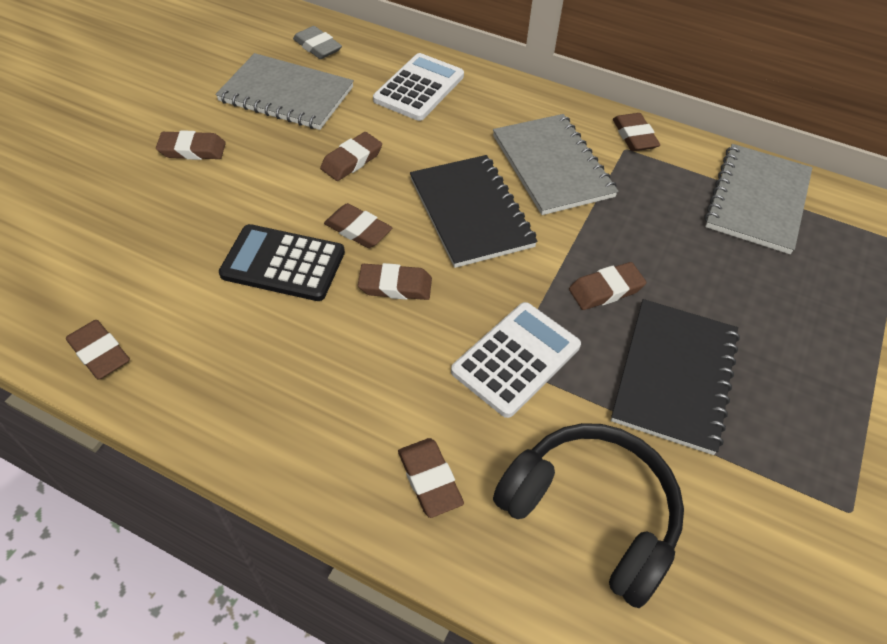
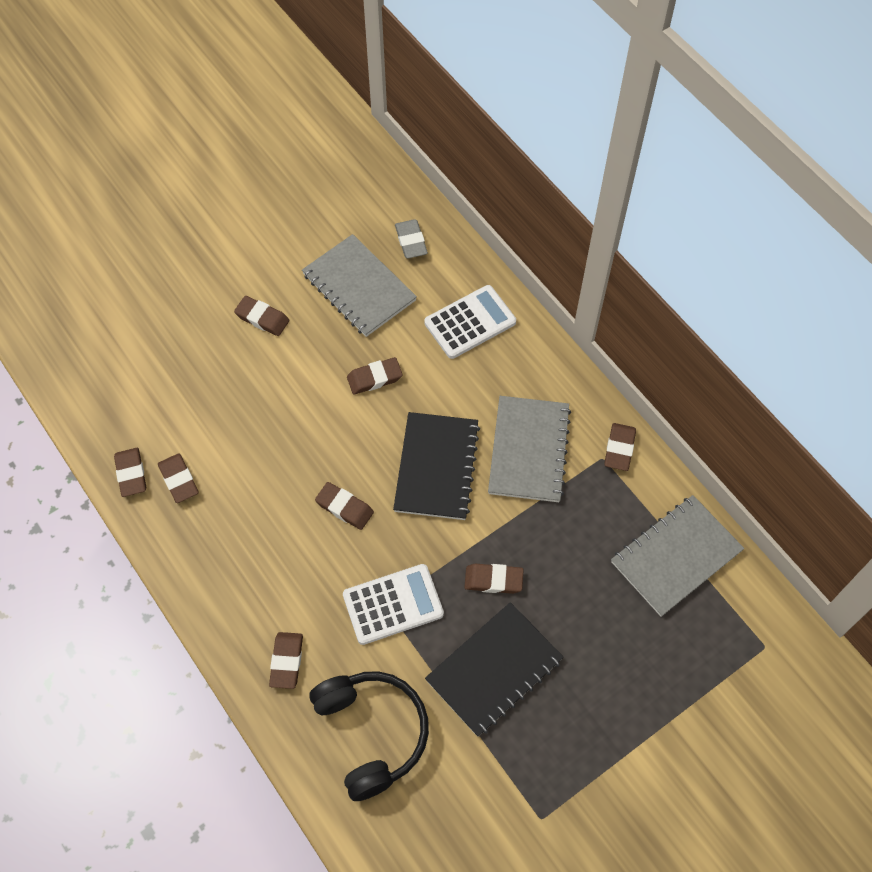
camera: 30 degrees right, 10 degrees up
black calculator [219,224,345,301] -> none
brown eraser [324,203,393,248] -> brown eraser moved to [158,454,199,503]

